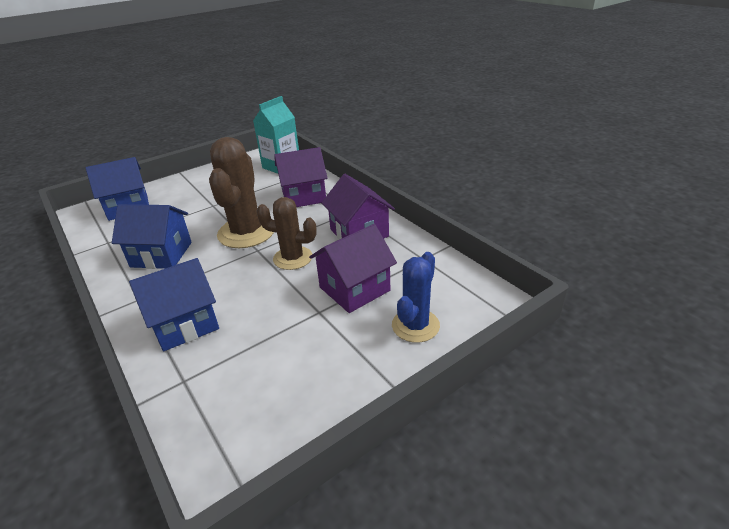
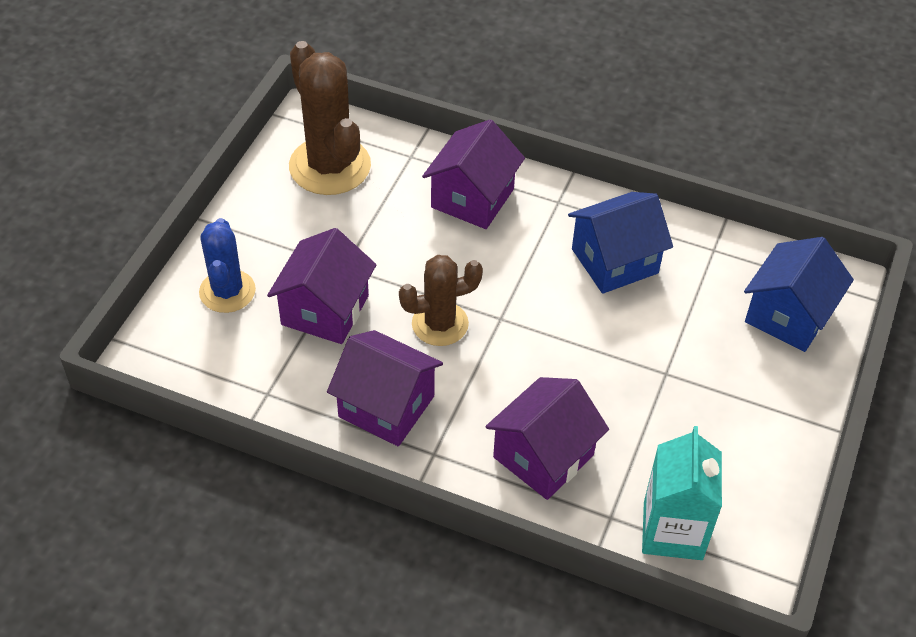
camera: 145 degrees right, 15 degrees up
blue house [129,258,219,351] -> purple house [422,119,525,229]
brown cactus [209,137,274,248] -> brown cactus moved to [289,41,371,195]

